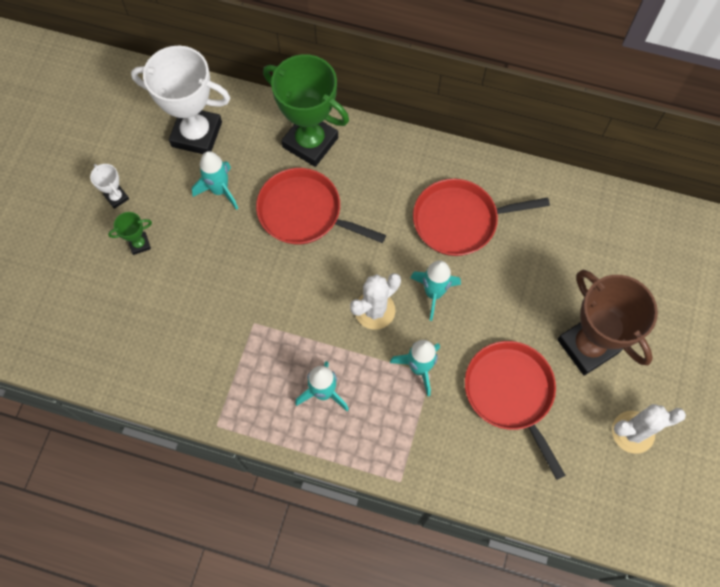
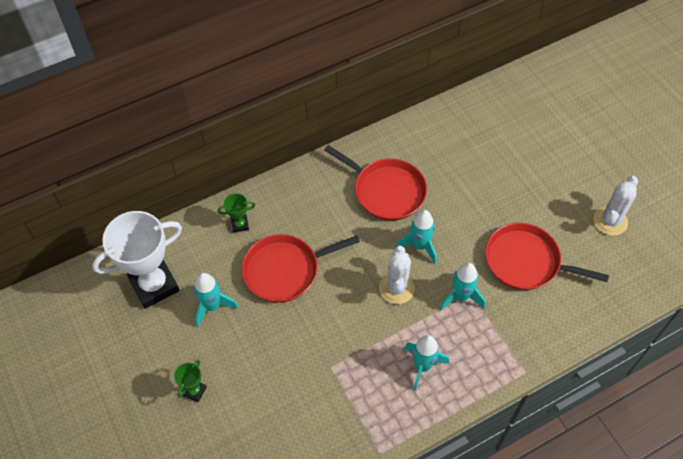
camera: 45 degrees left, 10 degrees down
white trophy [90,164,129,209] -> none
green trophy [263,54,349,167] -> green trophy [218,193,255,233], size x0.43
red pan [413,179,550,256] -> red pan turned 90 degrees counterclockwise [324,145,427,221]
brown trophy [557,270,658,376] -> none

